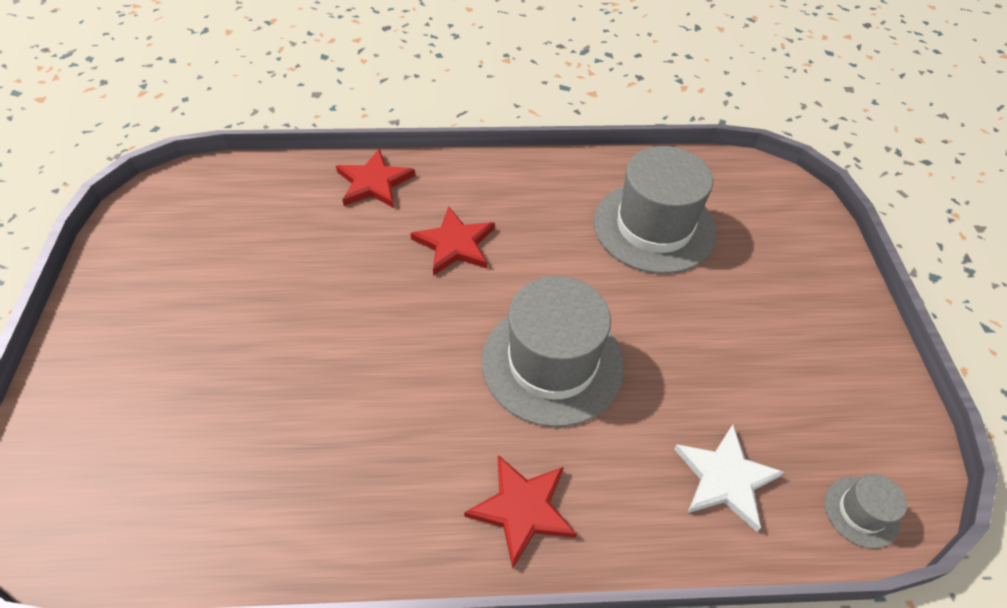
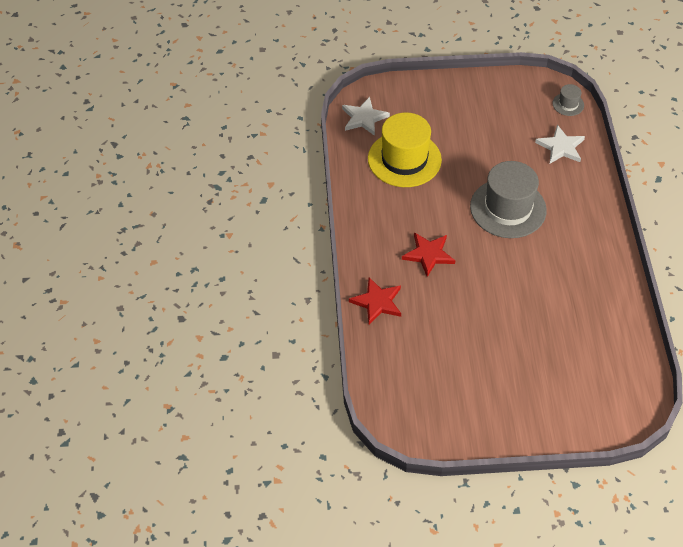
camera: 90 degrees left, 0 degrees up
red star [464,455,577,569] -> none
grey hat [594,146,716,274] -> yellow hat [368,112,442,187]
none -> white star [342,97,390,136]

